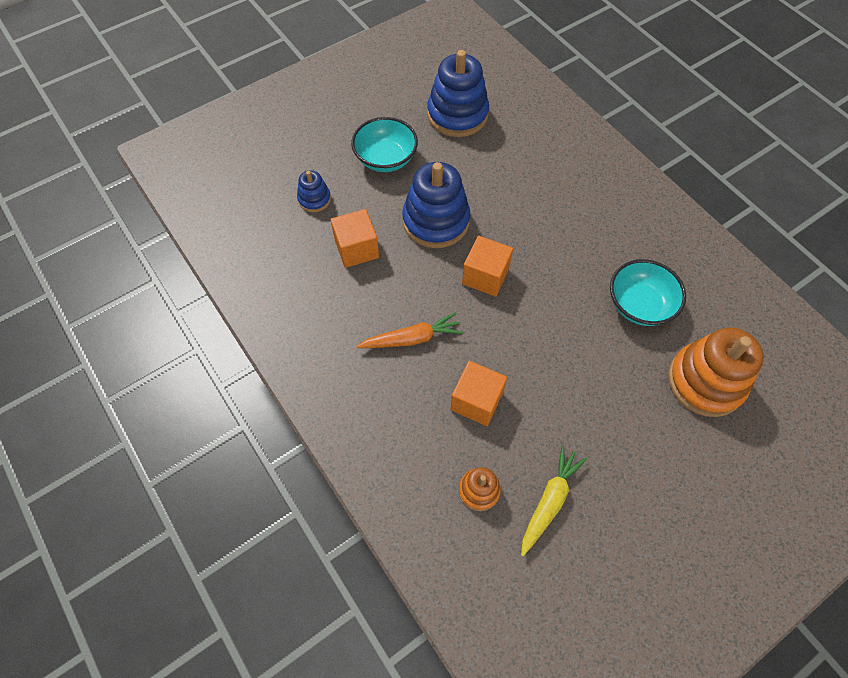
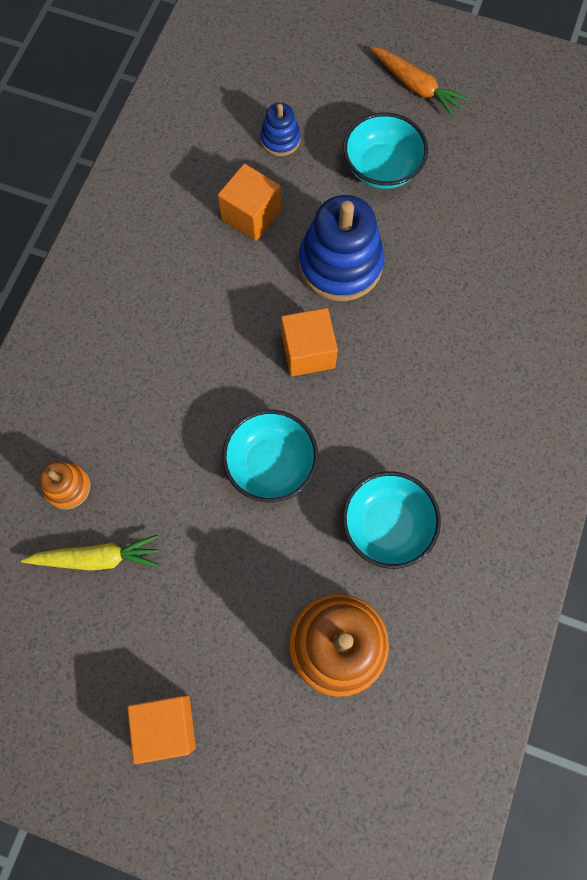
camera: 55 degrees right, 10 degrees up
orange carrot [356,312,463,348] -> orange carrot moved to [370,47,468,116]
blue stacking toy [427,50,489,137] -> none
orange cube [451,361,507,426] -> orange cube moved to [127,695,196,764]
none -> turquoise bowl [222,410,318,502]

